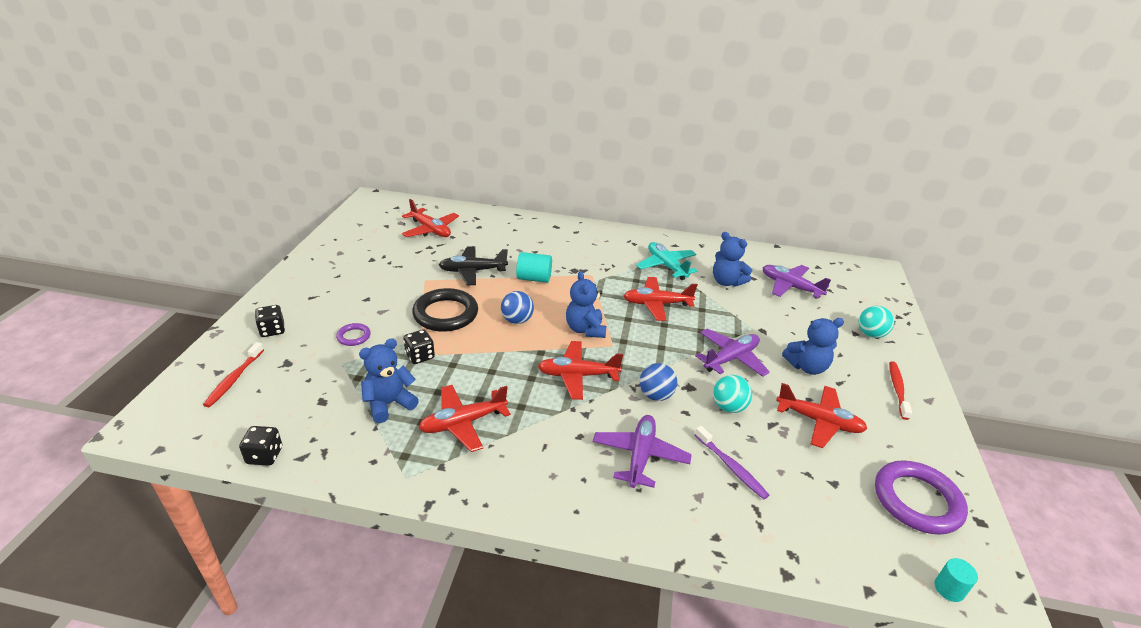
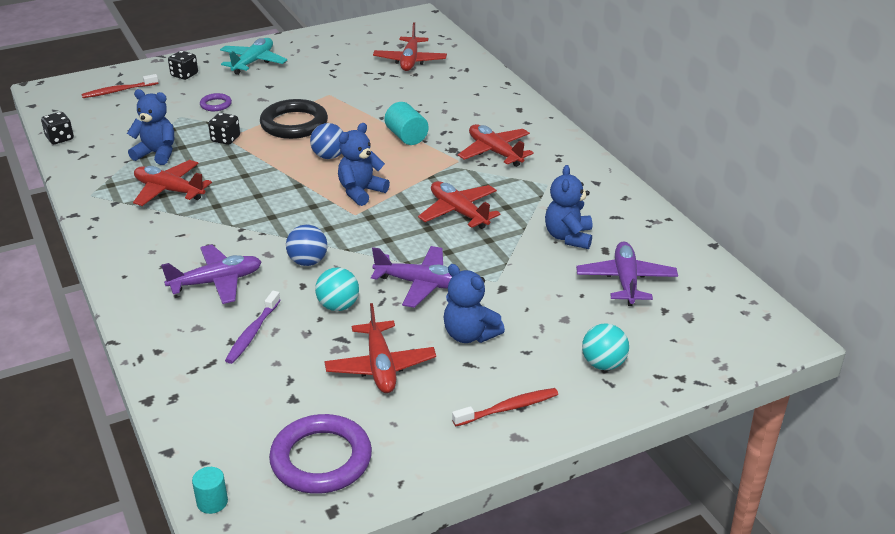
camera: 55 degrees right, 0 degrees up
black plane [439,246,508,285] -> none
red plane [538,341,623,400] -> red plane moved to [458,124,534,167]
turquoise plane [636,242,697,280] -> turquoise plane moved to [220,38,287,75]

